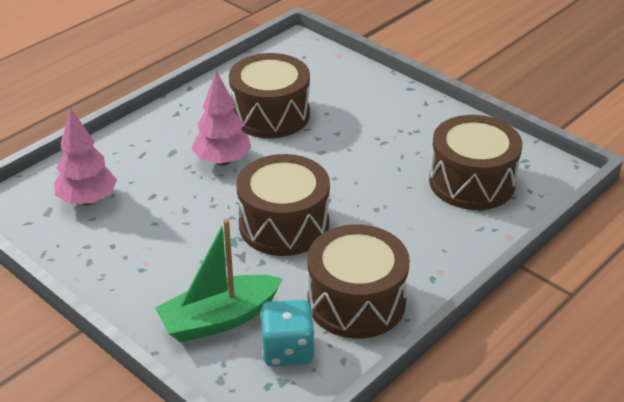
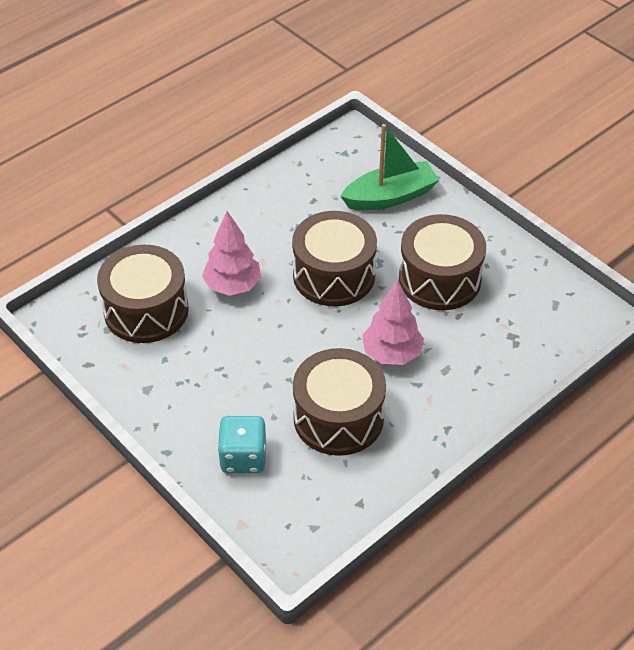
camera: 175 degrees left, 10 degrees up
pink tree [54,107,117,205] -> pink tree moved to [202,211,261,296]
turquoise dice [260,300,315,366] -> turquoise dice moved to [218,416,267,473]
brown drum [307,225,410,339] -> brown drum moved to [399,214,486,310]

